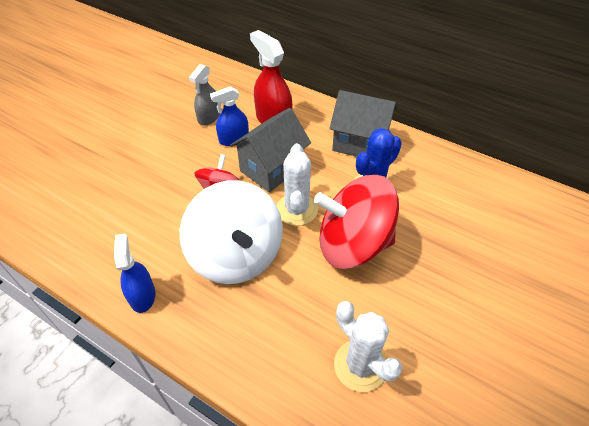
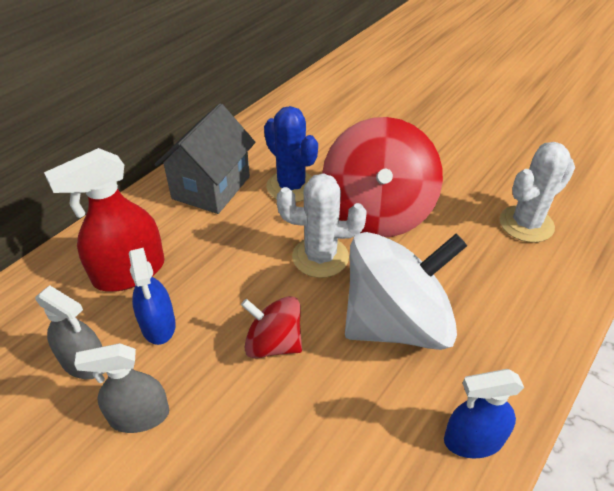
camera: 85 degrees left, 5 degrees down
grey house [230,108,311,192] -> none
none -> grey spray bottle [74,343,169,433]

